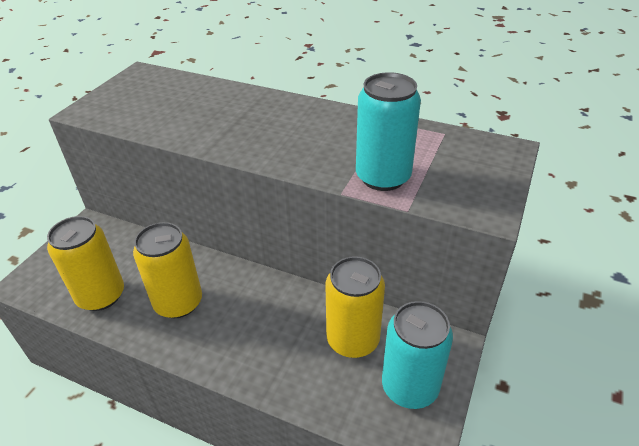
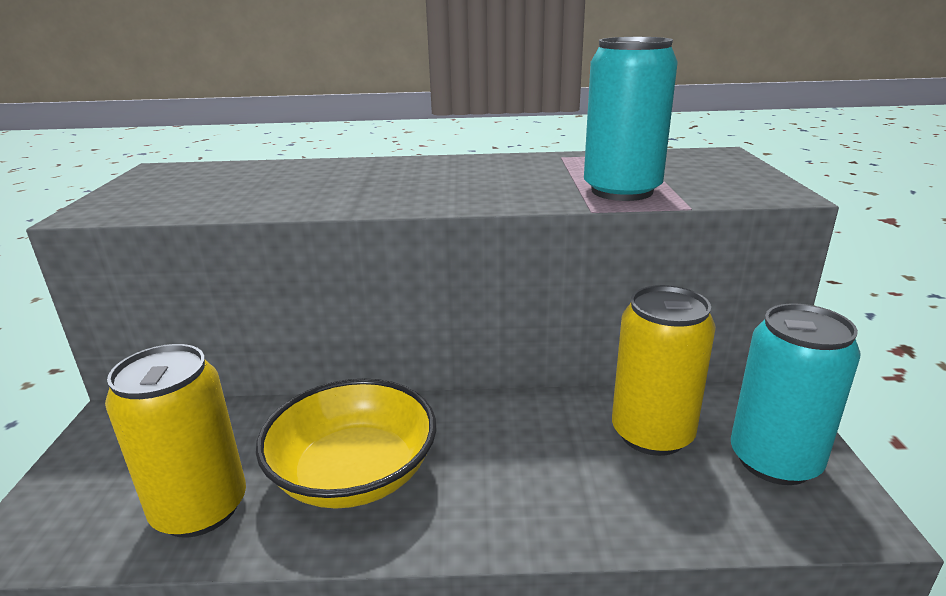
camera: 25 degrees left, 15 degrees down
yellow can [133,222,202,318] -> yellow bowl [256,378,436,509]

